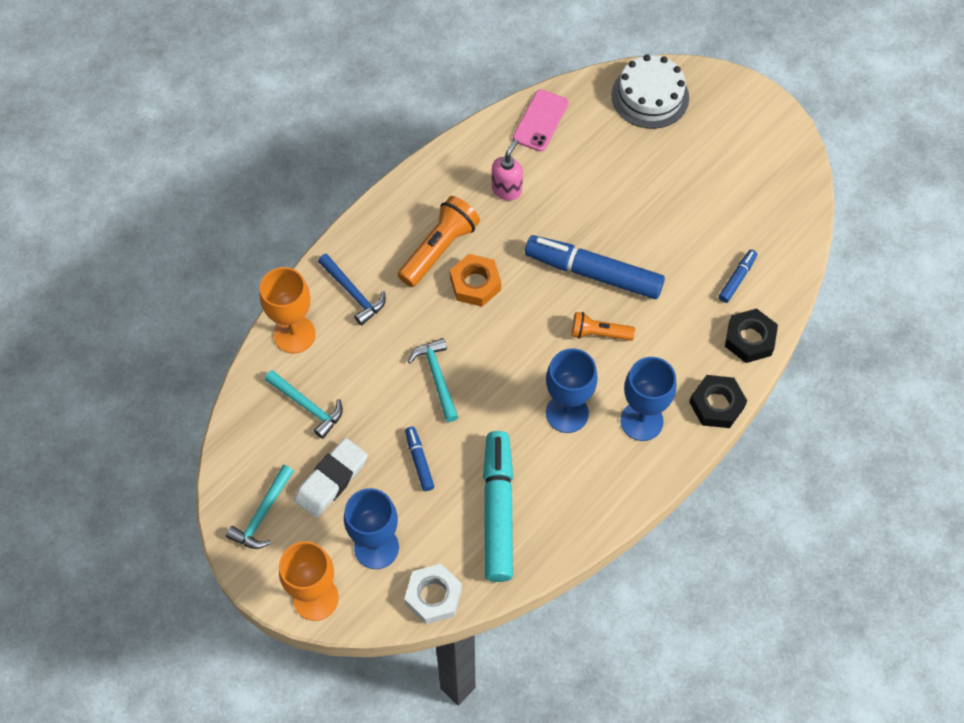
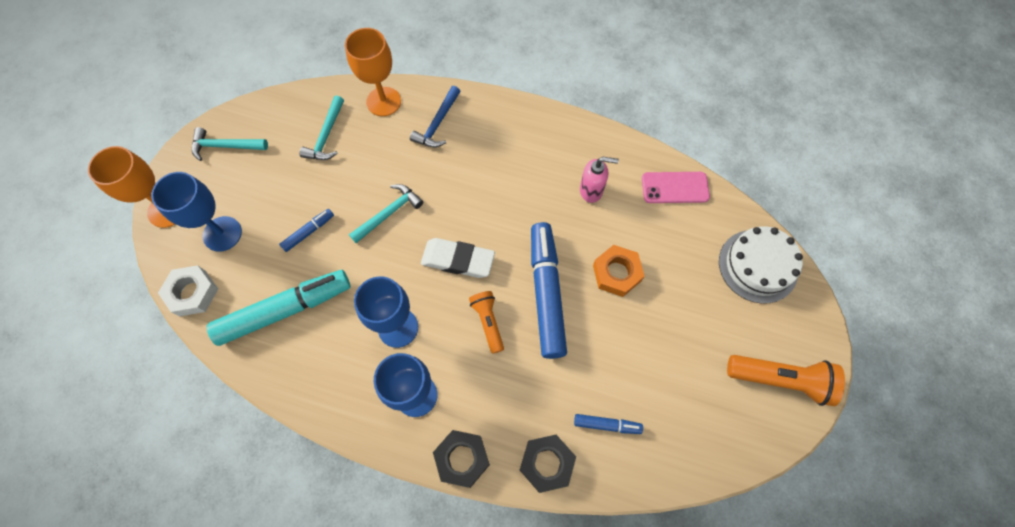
camera: 65 degrees right, 5 degrees up
white eraser [294,438,368,518] -> white eraser moved to [421,238,495,278]
orange flashlight [398,196,480,287] -> orange flashlight moved to [727,355,845,406]
orange nut [450,254,501,307] -> orange nut moved to [593,245,645,297]

